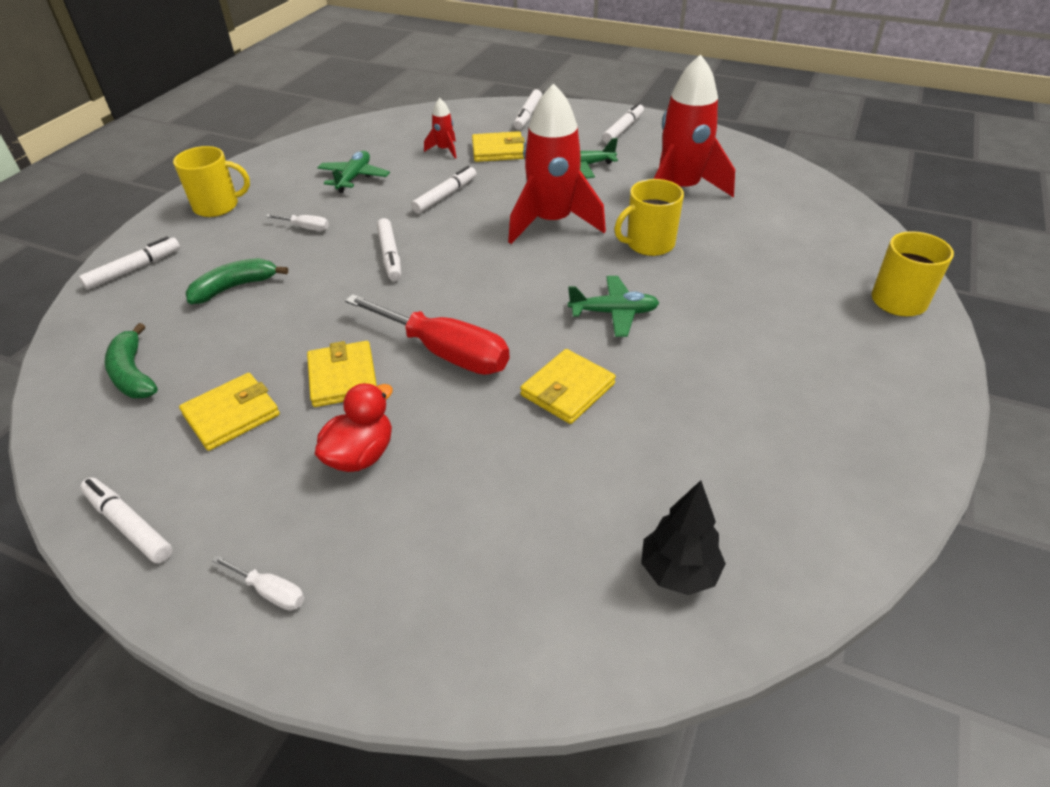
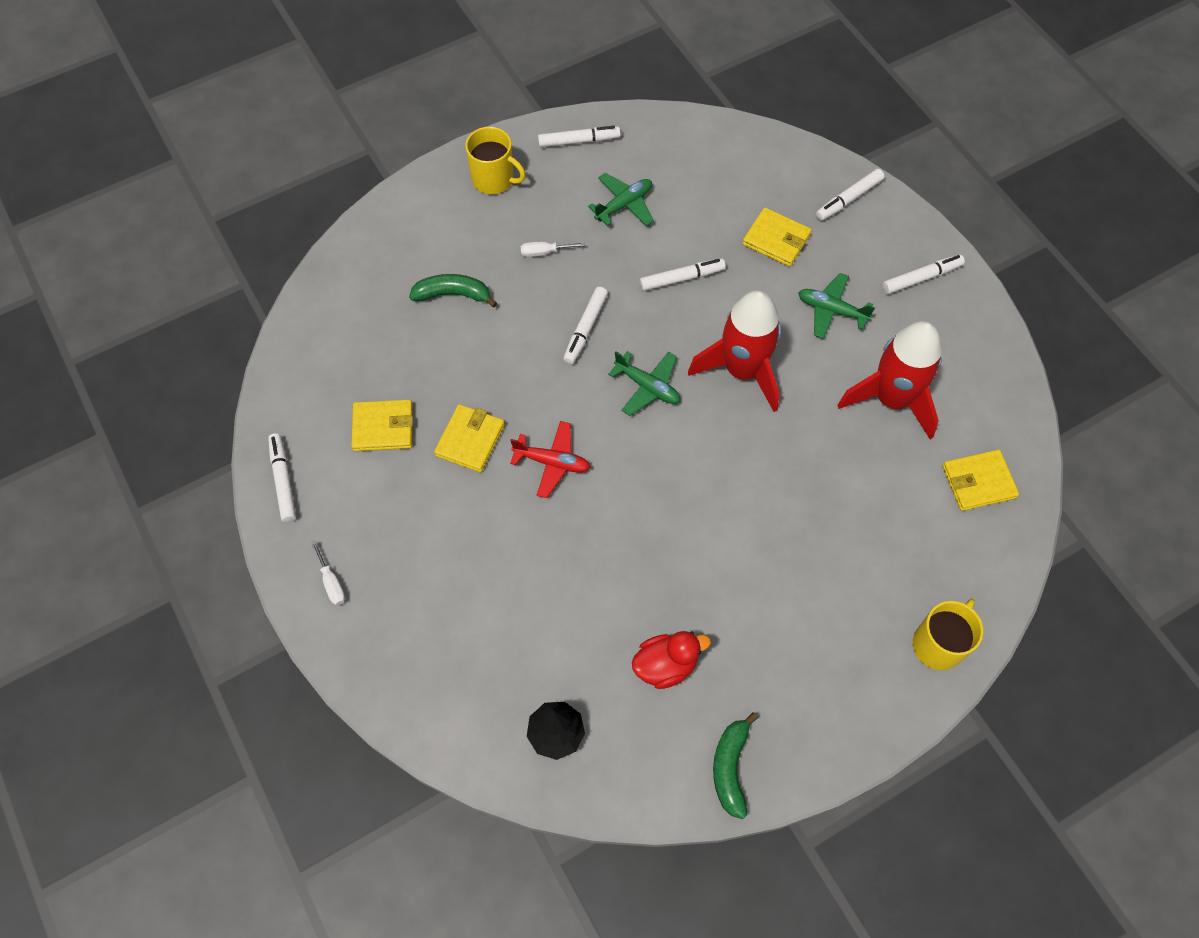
camera: 35 degrees right, 20 degrees up
white marker [79,236,180,290] -> white marker moved to [538,126,621,148]
green banana [105,323,158,398] -> green banana moved to [713,712,758,819]
white screwdriver [266,214,329,231] -> white screwdriver turned 120 degrees clockwise [520,241,585,257]
red duck [315,383,393,472] -> red duck moved to [632,631,711,689]
red screwdriver [345,294,509,375] -> red plane [510,421,590,498]
red rocket [424,98,456,158] -> none
yellow wallet [520,349,616,424] -> yellow wallet moved to [943,450,1019,511]
green plane [568,276,659,337] -> green plane moved to [608,351,680,416]
yellow mug [614,179,684,256] -> none

